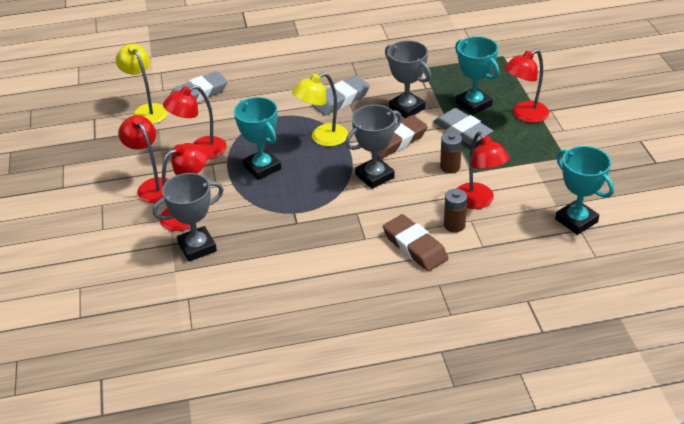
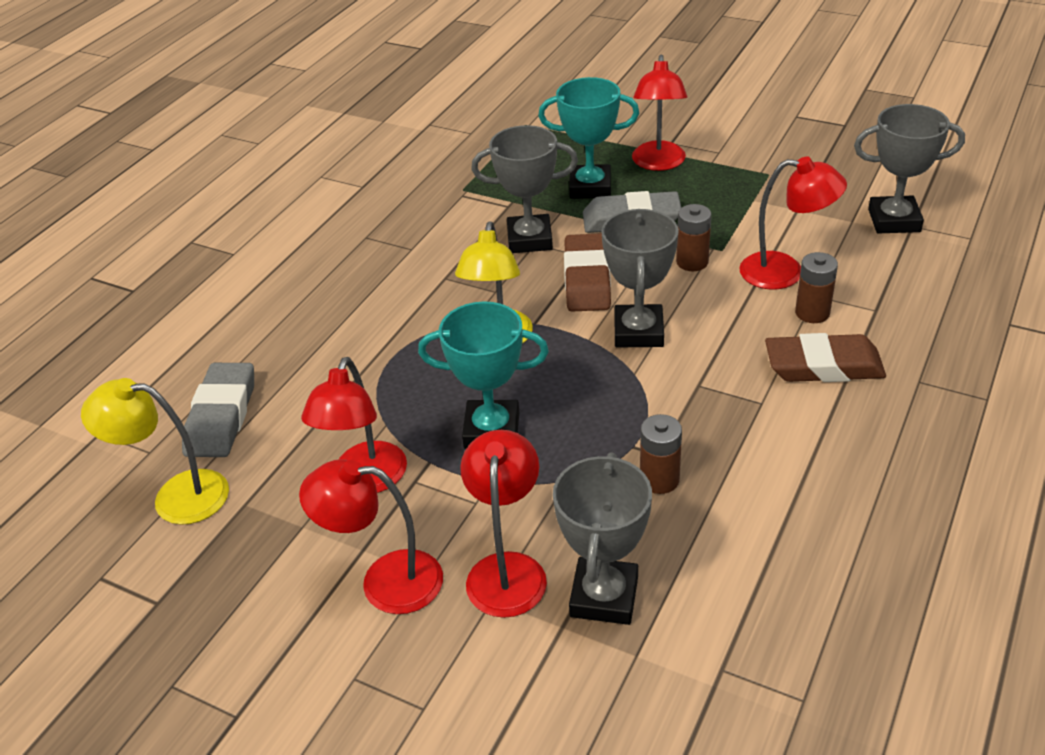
camera: 50 degrees left, 0 degrees up
grey eraser [312,76,370,116] -> none
turquoise trophy [555,146,614,235] -> grey trophy [854,104,965,233]
none -> brown battery [640,414,682,494]

